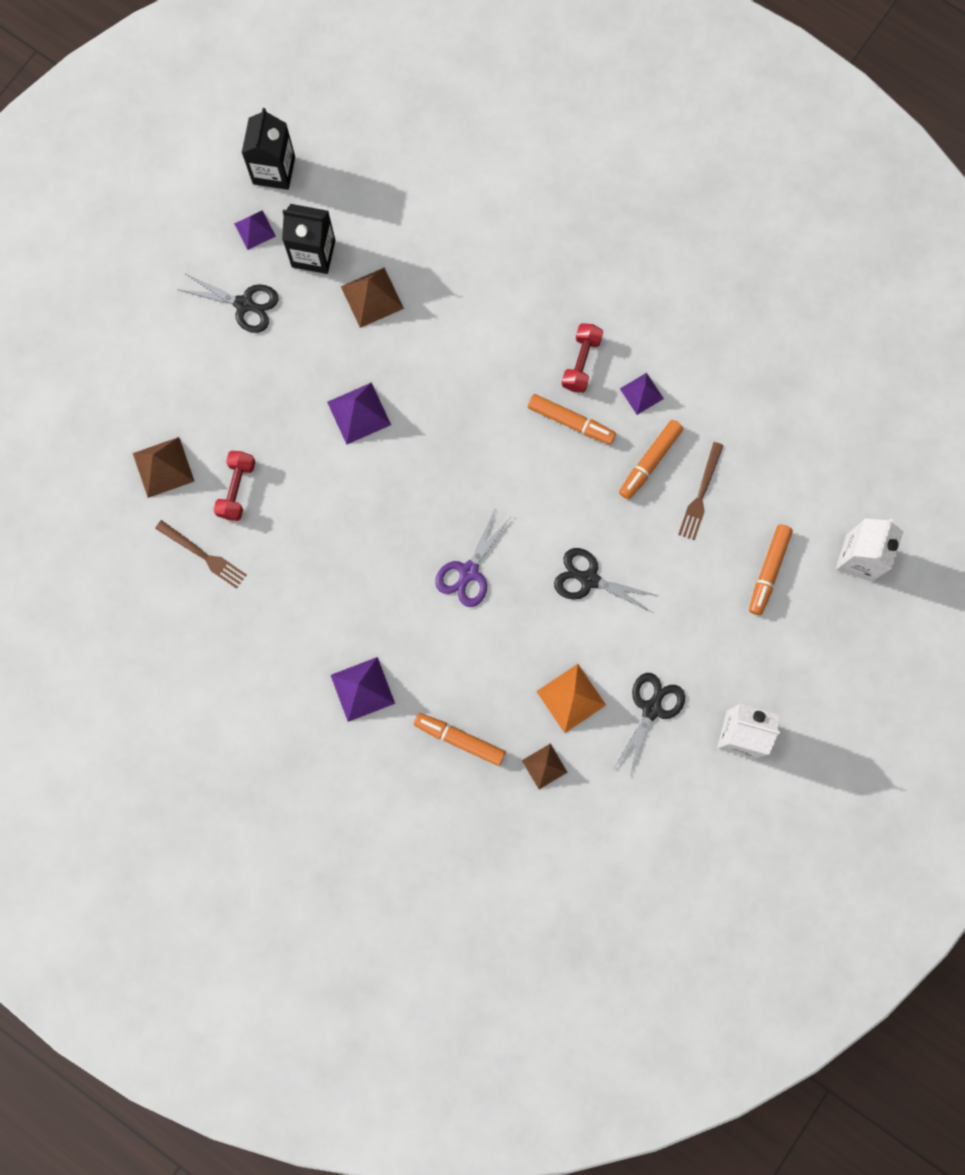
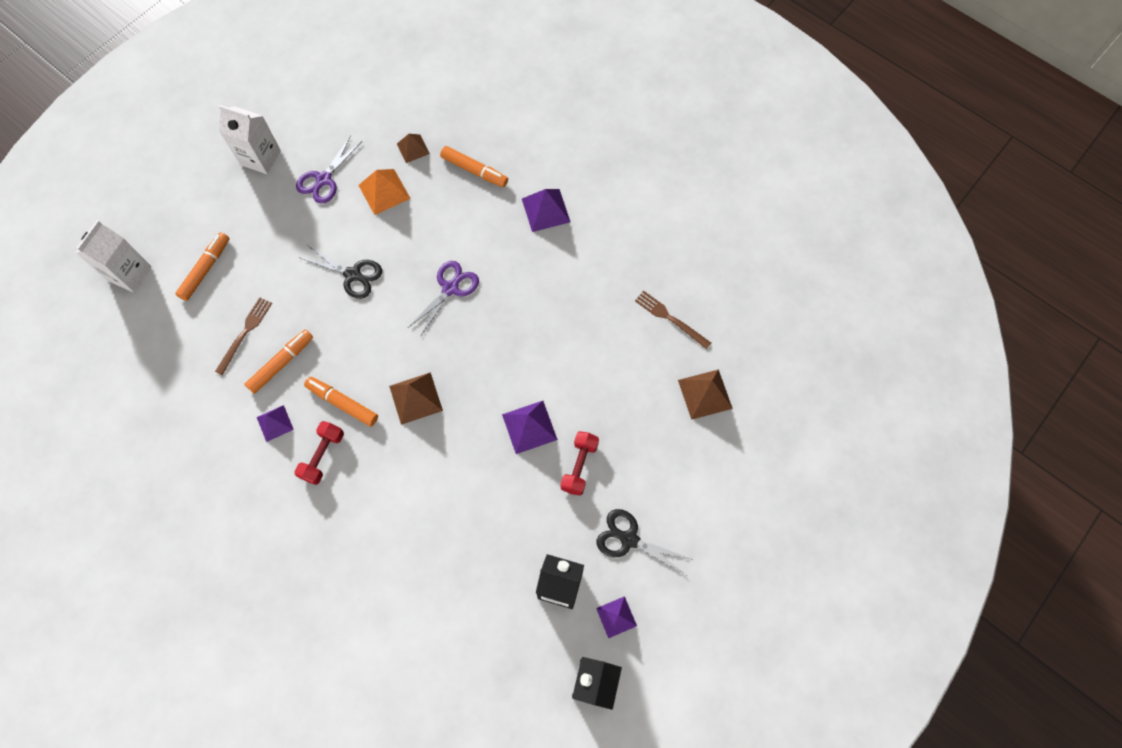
camera: 175 degrees left, 10 degrees down
red dumbbell [214,451,255,521] -> red dumbbell moved to [560,431,599,496]
brown pyramid [341,268,404,328] -> brown pyramid moved to [389,372,443,425]
black scissors [614,673,685,778] -> purple scissors [296,135,362,204]

